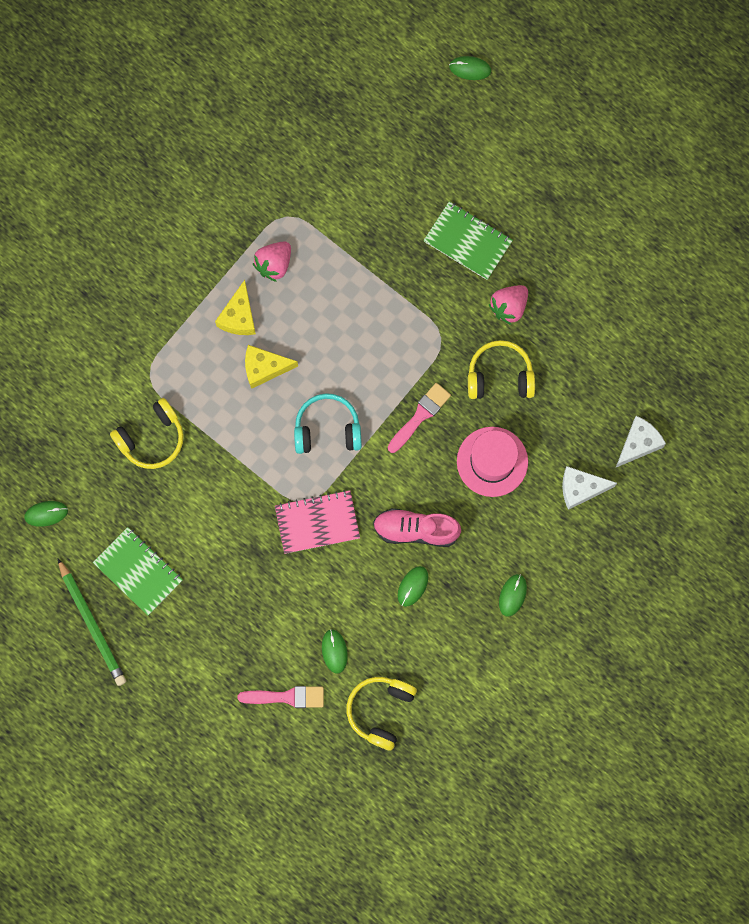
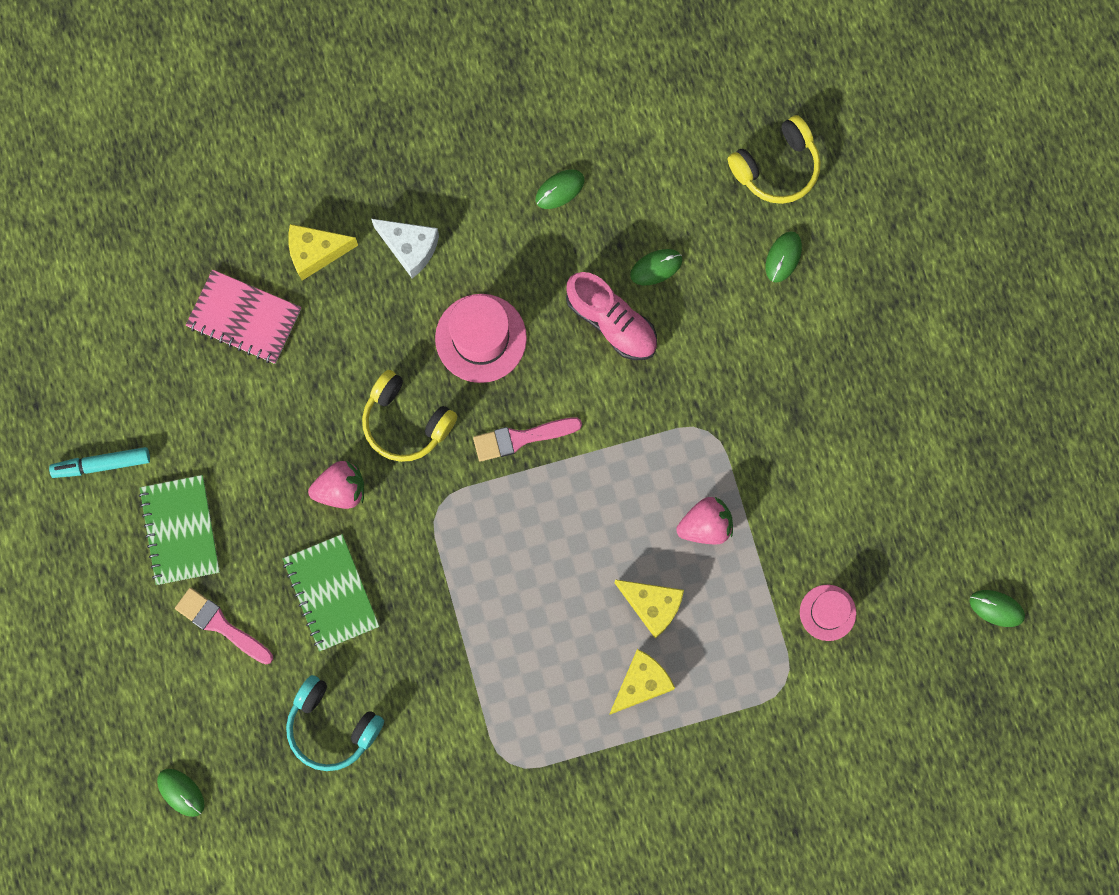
camera: 145 degrees left, 0 degrees up
green pencil [58,559,126,686] -> none
green notebook [93,527,183,615] -> green notebook moved to [139,475,220,585]
yellow headphones [110,398,184,469] -> pink hat [800,585,856,641]
pink brush [238,686,324,708] -> pink brush moved to [175,588,273,664]
pink strawberry [253,241,291,282] -> pink strawberry moved to [676,497,733,544]
pink notebook [275,490,360,554] -> pink notebook moved to [186,270,301,364]
turquoise headphones [294,393,362,454] -> turquoise headphones moved to [286,675,384,771]
white cheese [616,416,666,467] -> yellow cheese [288,224,358,280]
none -> turquoise marker [49,447,150,478]

